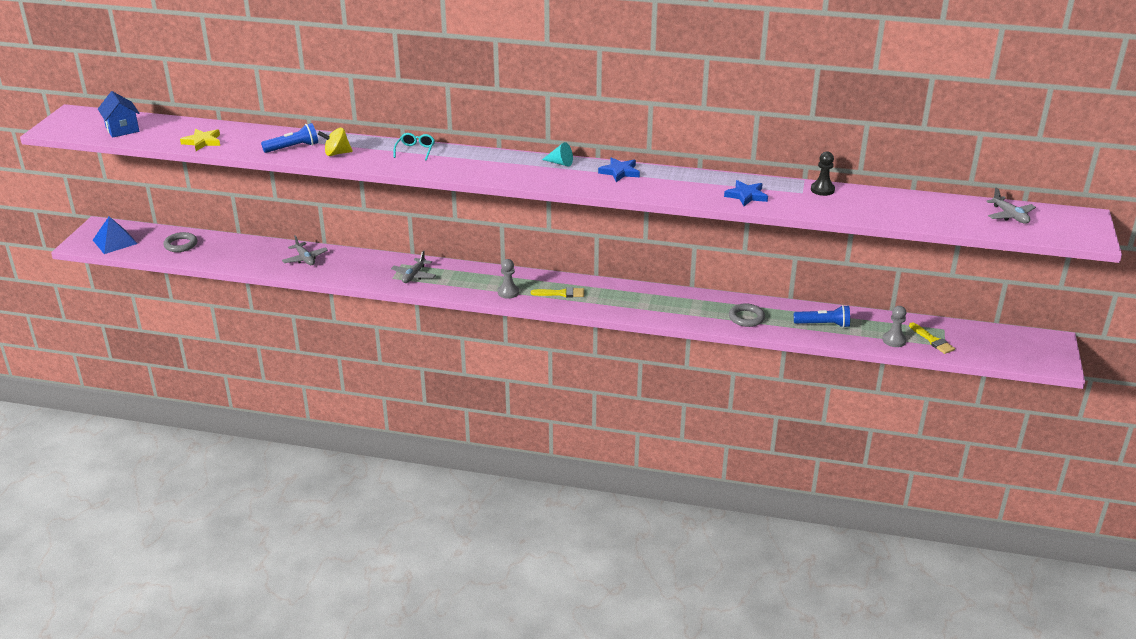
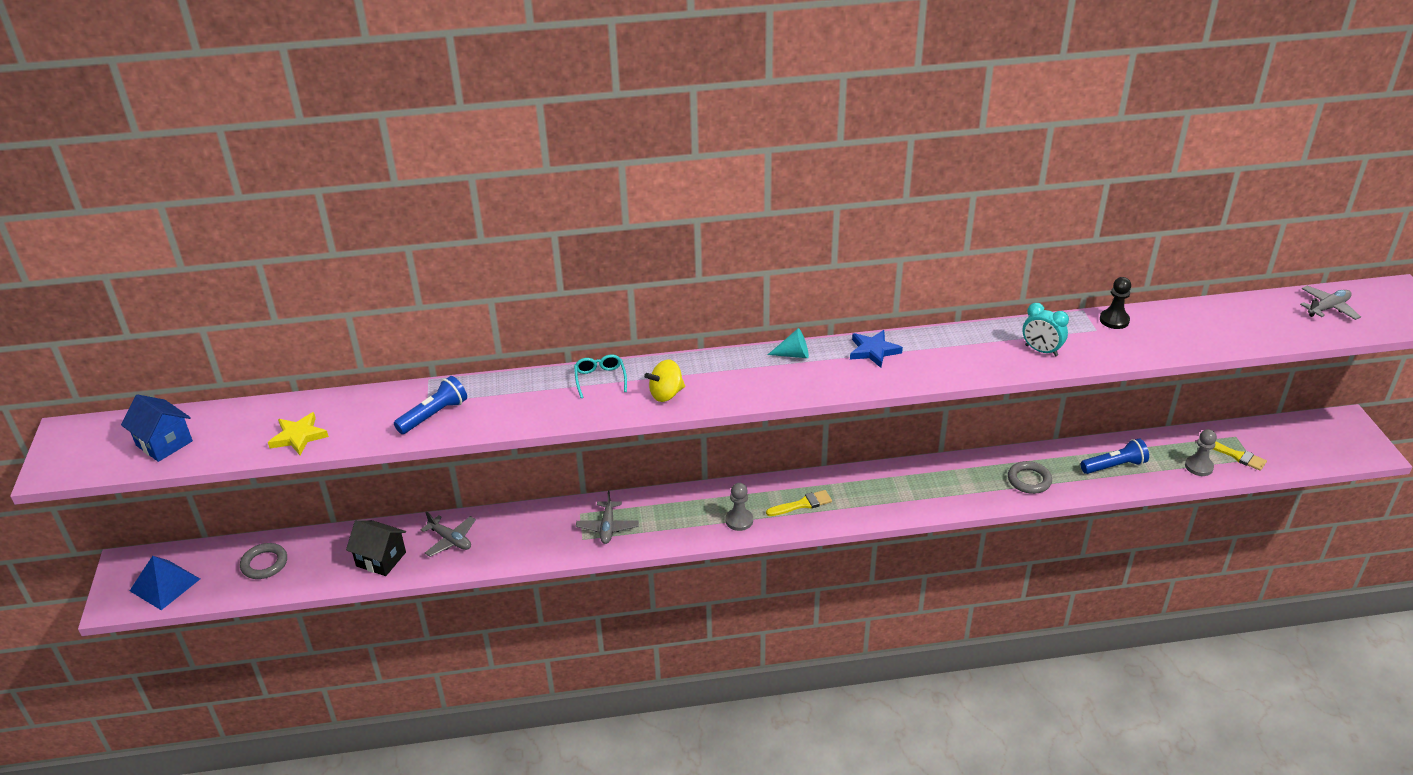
camera: 20 degrees left, 5 degrees up
yellow spinning top [318,128,353,156] -> yellow spinning top moved to [644,360,685,402]
blue star [724,180,768,206] -> turquoise clock [1022,303,1069,357]
grey plane [986,188,1036,224] -> grey plane turned 75 degrees counterclockwise [1300,286,1361,320]
none -> black house [346,520,406,576]

